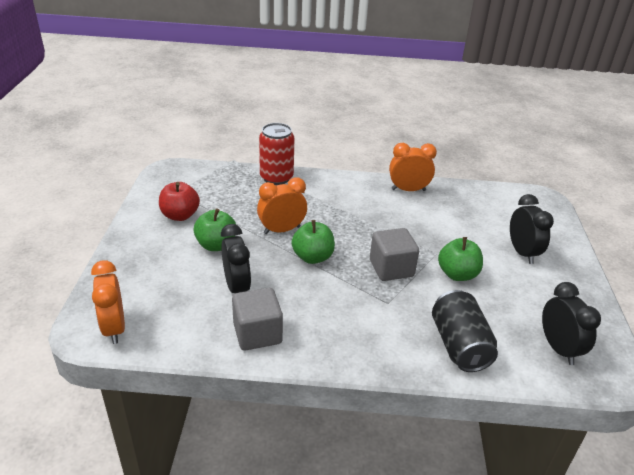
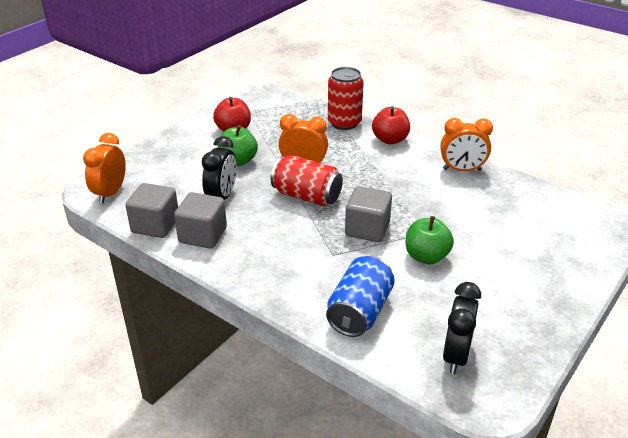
camera: 35 degrees right, 0 degrees up
green apple [292,220,335,264] -> red can [271,155,343,207]
orange clock [389,143,437,191] -> orange clock turned 150 degrees clockwise [440,118,493,171]
black can [432,290,498,372] -> blue can [326,256,395,337]
black clock [510,194,554,264] -> none
none -> grey cube [125,183,178,238]
none -> red apple [372,106,410,144]

